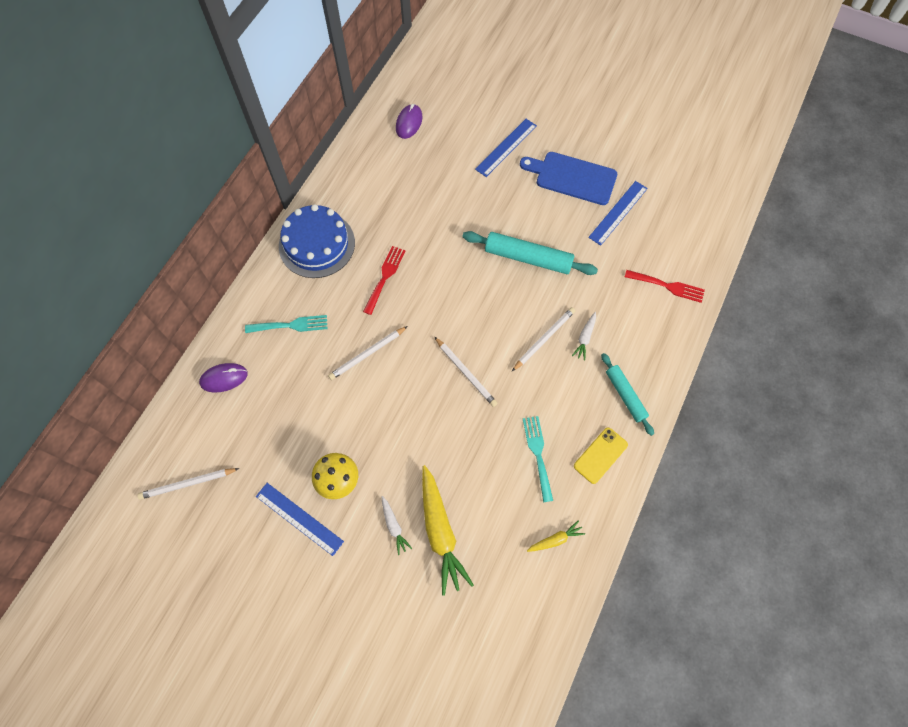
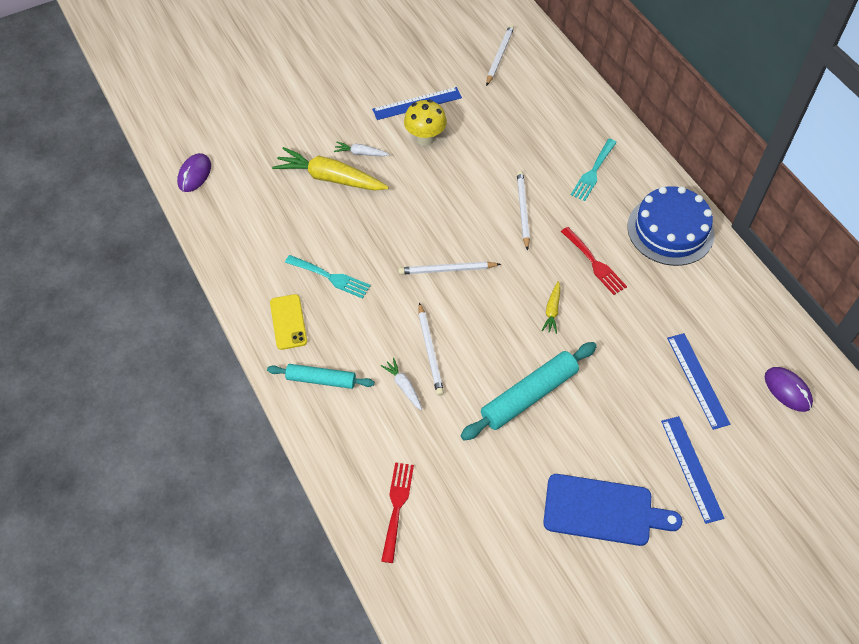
camera: 125 degrees right, 10 degrees down
purple mouse [199,363,248,393] -> purple mouse moved to [177,153,211,192]
blue cutting board [520,152,617,205] -> blue cutting board turned 45 degrees clockwise [543,474,682,546]
yellow carrot [527,520,585,552] -> yellow carrot moved to [542,281,561,334]
blue ruler [588,181,648,246] -> blue ruler moved to [667,333,731,430]
red fork [625,270,705,303] -> red fork turned 135 degrees clockwise [381,462,414,563]

